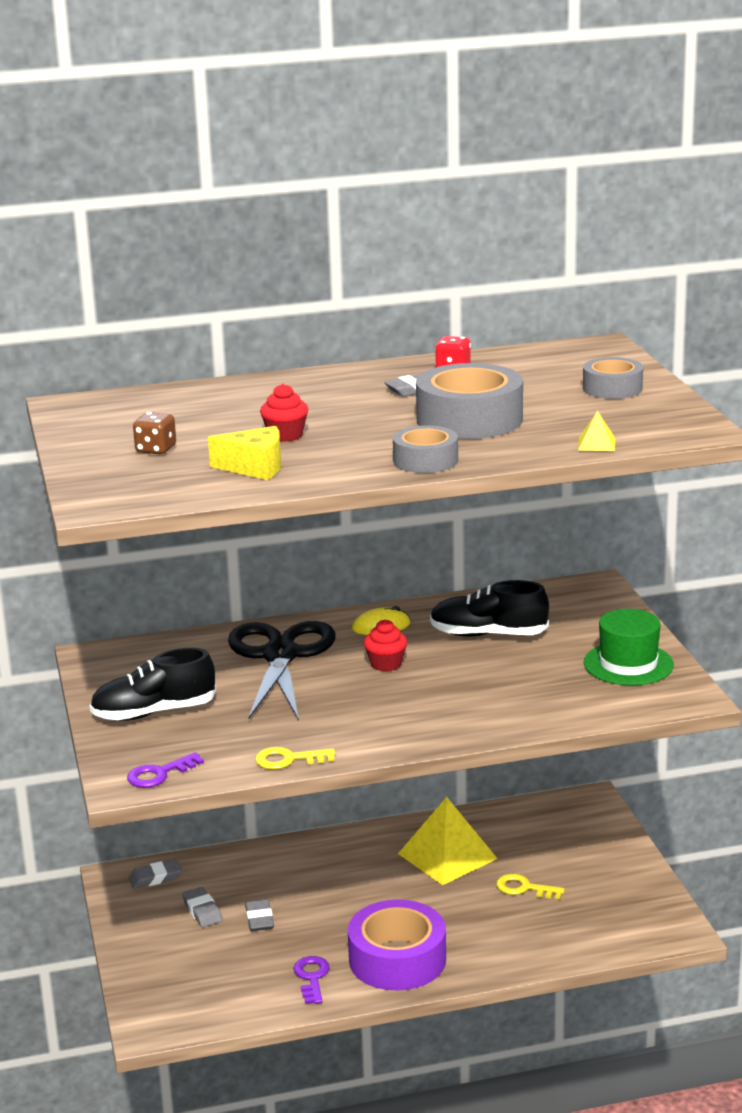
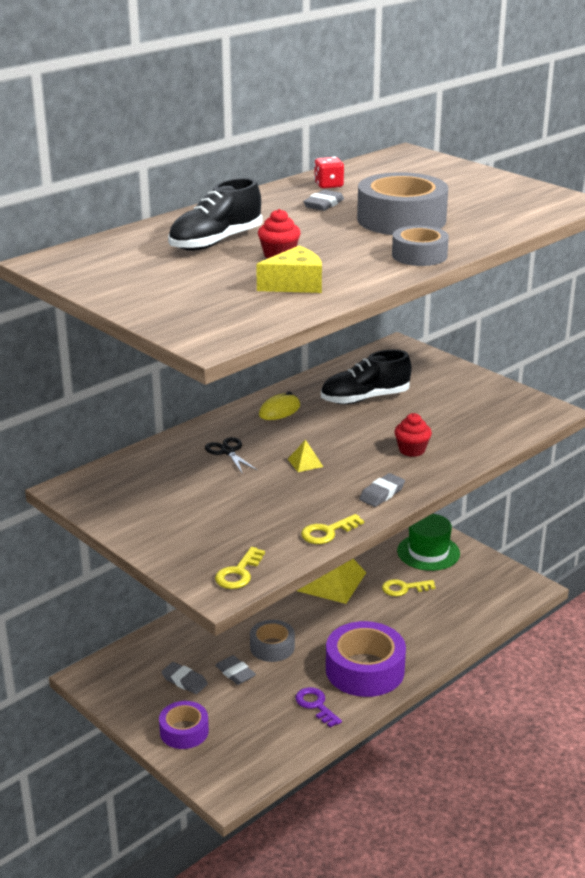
camera: 30 degrees left, 5 degrees up
black shoe [89,648,216,721] -> black shoe moved to [168,178,262,251]
purple key [127,752,204,788] -> yellow key [215,547,265,589]
grey eraser [129,859,182,889] -> grey eraser moved to [359,473,405,507]
brown dice [133,412,176,455] -> none
black scissors [228,621,335,721] -> black scissors [205,437,258,473], size x0.41
red cupcake [364,620,407,671] -> red cupcake moved to [394,413,432,457]
yellow pyramid [578,411,615,451] -> yellow pyramid moved to [288,440,323,472]
grey tape [583,357,643,399] -> grey tape moved to [250,620,295,662]
green hat [584,609,674,685] -> green hat moved to [397,514,460,571]
none -> purple tape [159,701,209,749]

